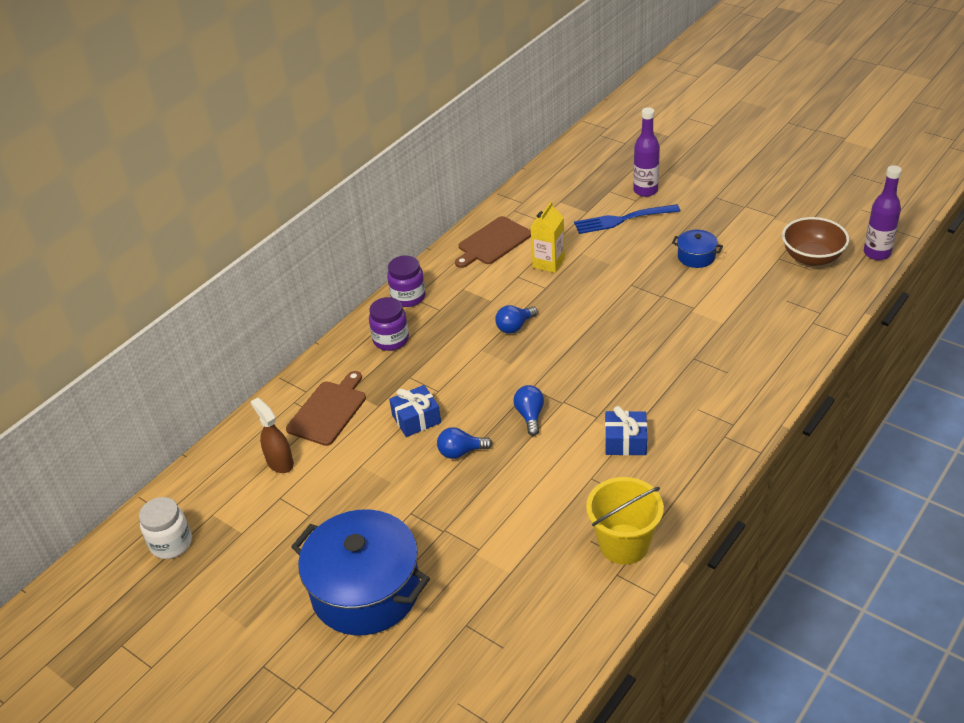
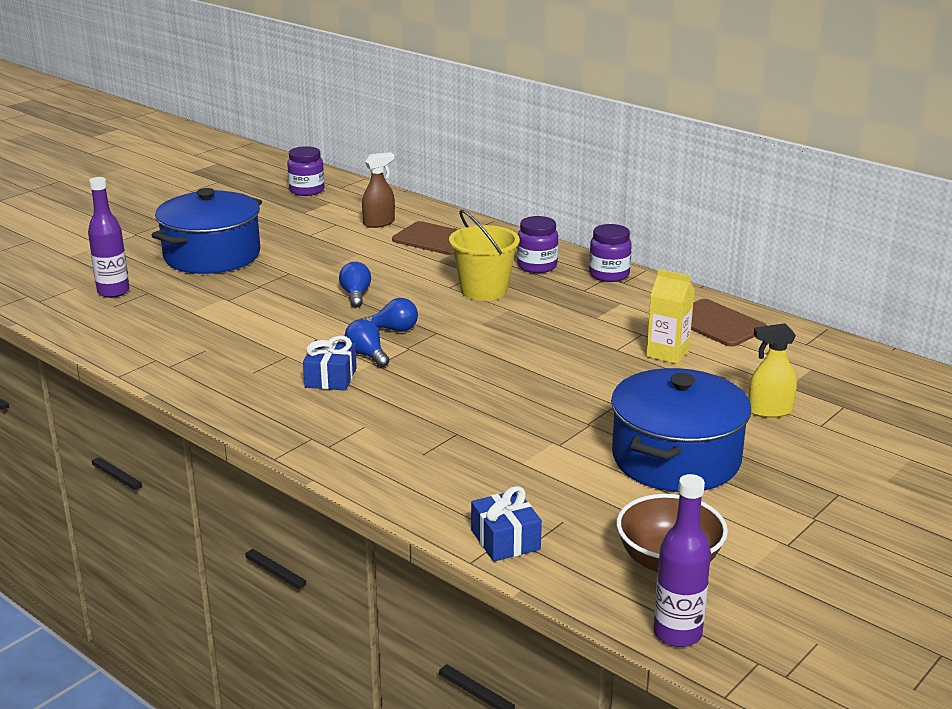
camera: 90 degrees right, 15 degrees down
white jar [139,497,192,559] -> purple jar [287,146,325,196]
blue gift [389,385,441,437] -> blue gift moved to [471,486,542,562]
blue light bulb [495,305,538,334] -> blue light bulb moved to [345,319,390,367]
blue fork [574,204,680,234] -> yellow spray bottle [748,323,797,418]
yellow bucket [586,477,664,565] -> yellow bucket moved to [449,210,520,301]
purple bottle [633,107,660,197] -> purple bottle moved to [88,177,130,298]
blue pot [672,230,723,268] -> blue pot [611,368,751,492], size x2.26

